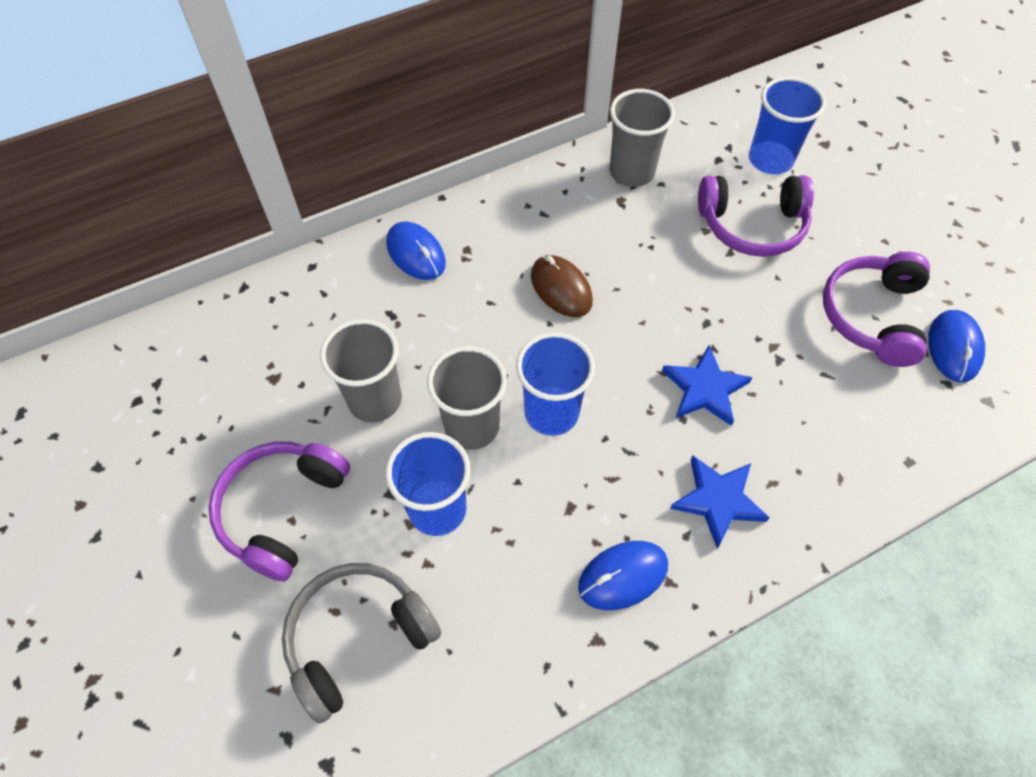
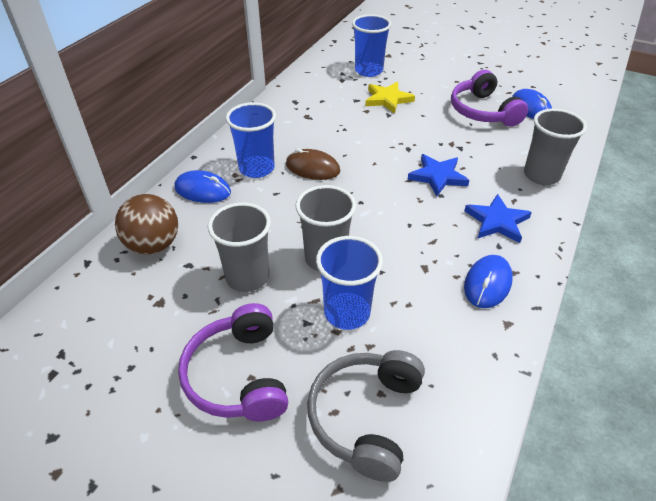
camera: 35 degrees left, 15 degrees down
blue cup [516,332,595,436] -> blue cup moved to [226,102,276,178]
grey cup [610,89,675,187] -> grey cup moved to [524,109,587,185]
purple headphones [698,175,814,257] -> yellow star [365,82,415,114]
none -> brown ball [115,194,178,254]

